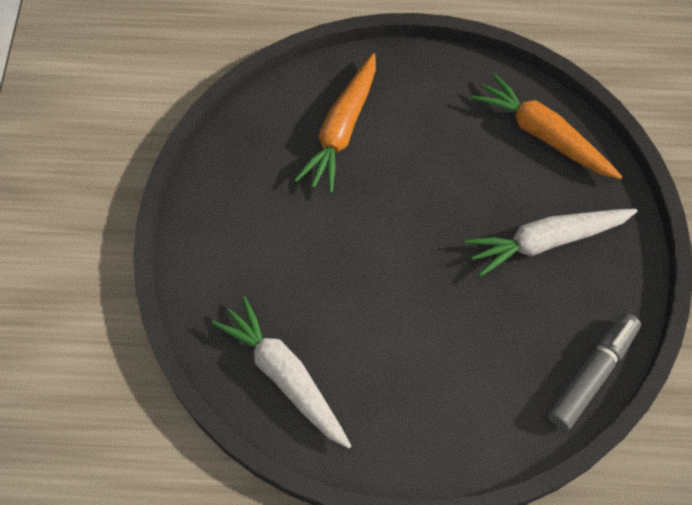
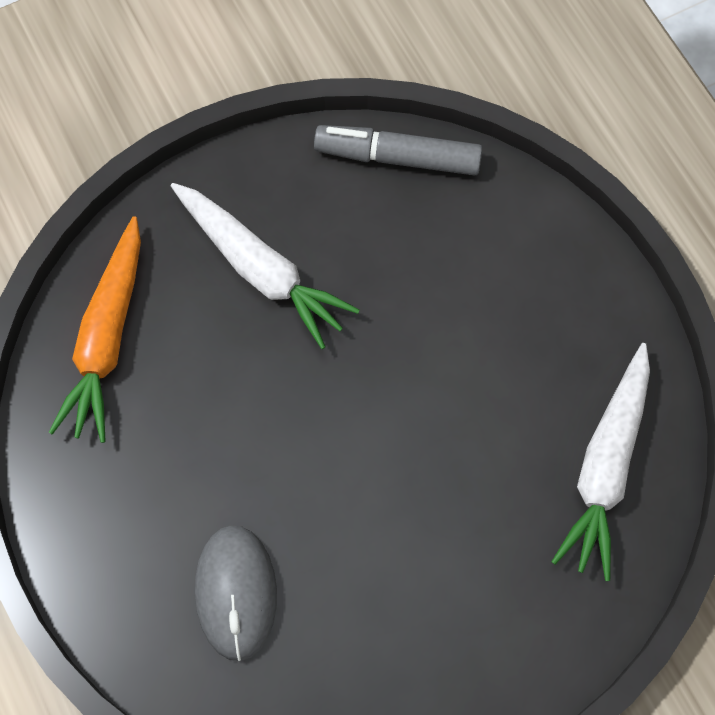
camera: 120 degrees left, 5 degrees up
orange carrot [295,53,376,193] -> grey mouse [195,525,277,661]

